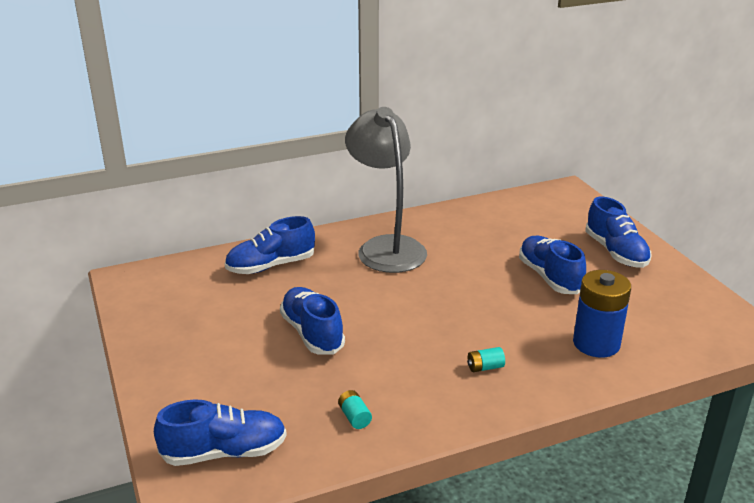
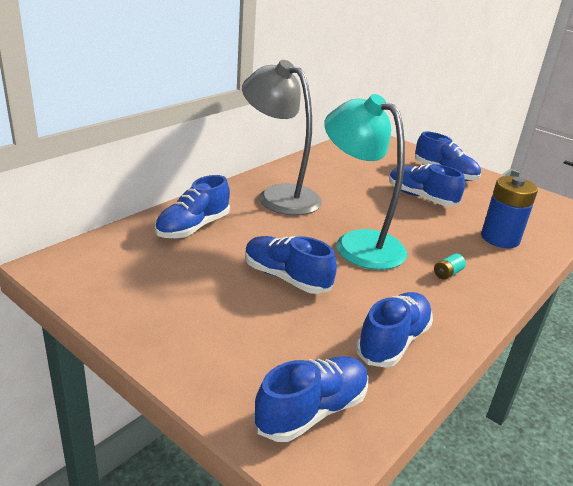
camera: 30 degrees left, 0 degrees up
turquoise battery [338,390,372,429] -> blue shoe [356,292,433,368]
none -> turquoise lamp [324,94,407,270]

